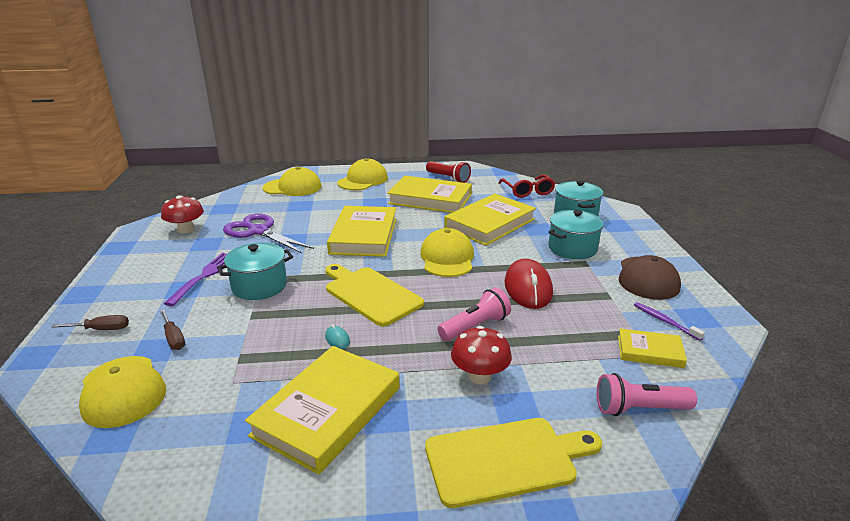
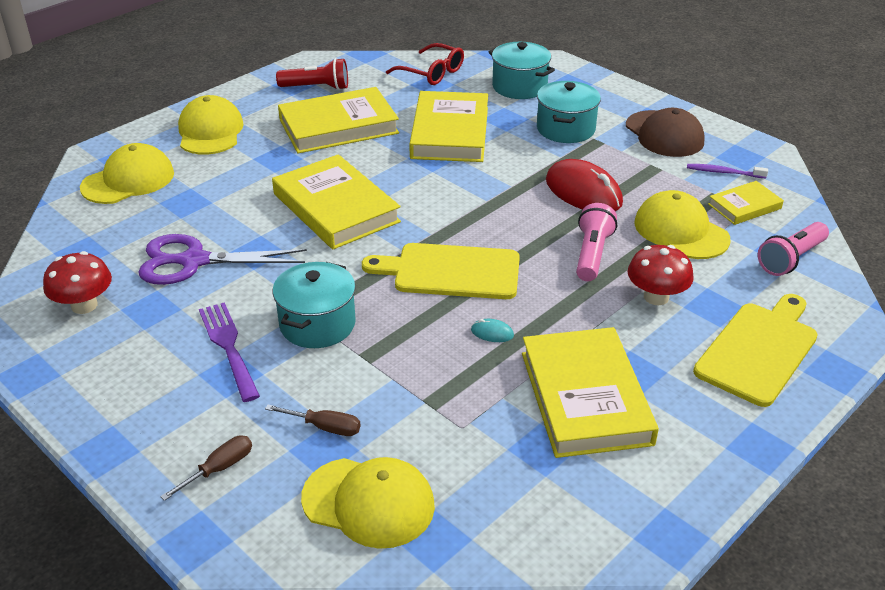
camera: 40 degrees left, 10 degrees up
yellow cap [420,228,474,277] -> yellow cap moved to [634,190,730,259]

